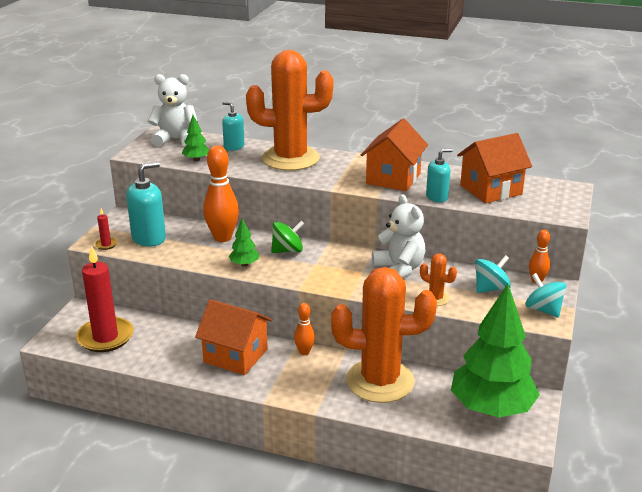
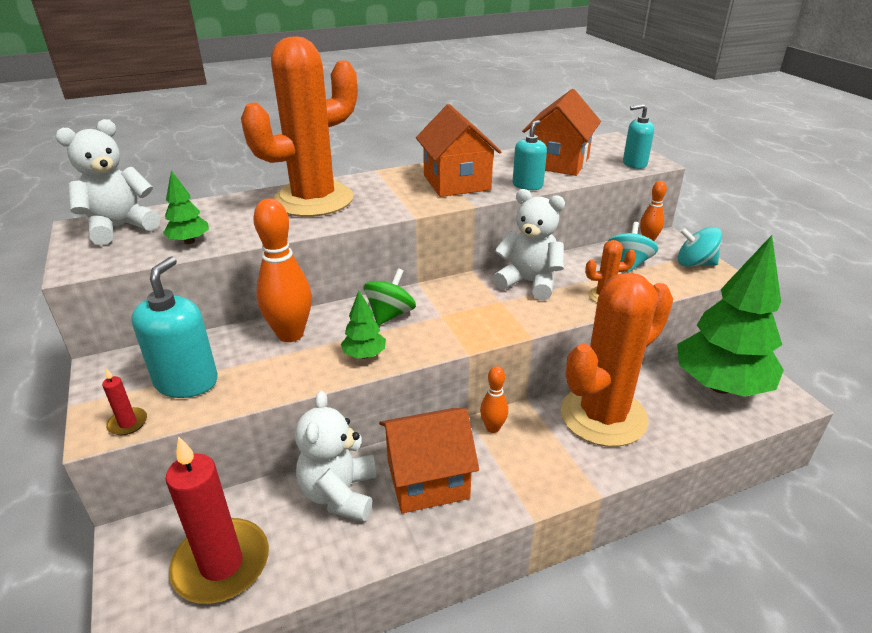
camera: 40 degrees left, 5 degrees up
turquoise soap dispenser [222,102,244,151] -> turquoise soap dispenser moved to [623,104,654,169]
none -> white teddy bear [295,391,376,522]

